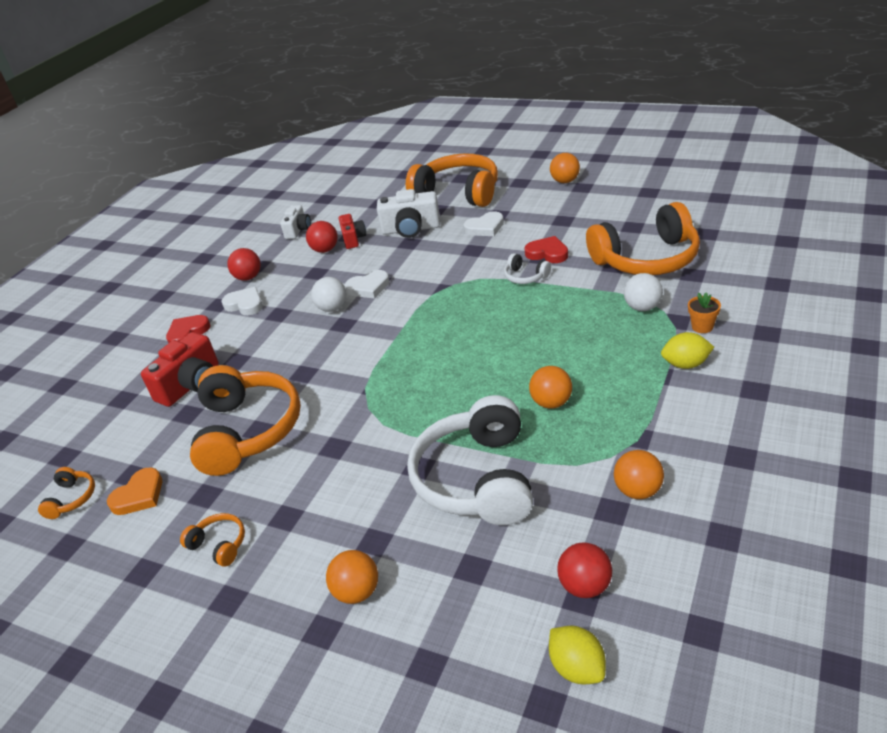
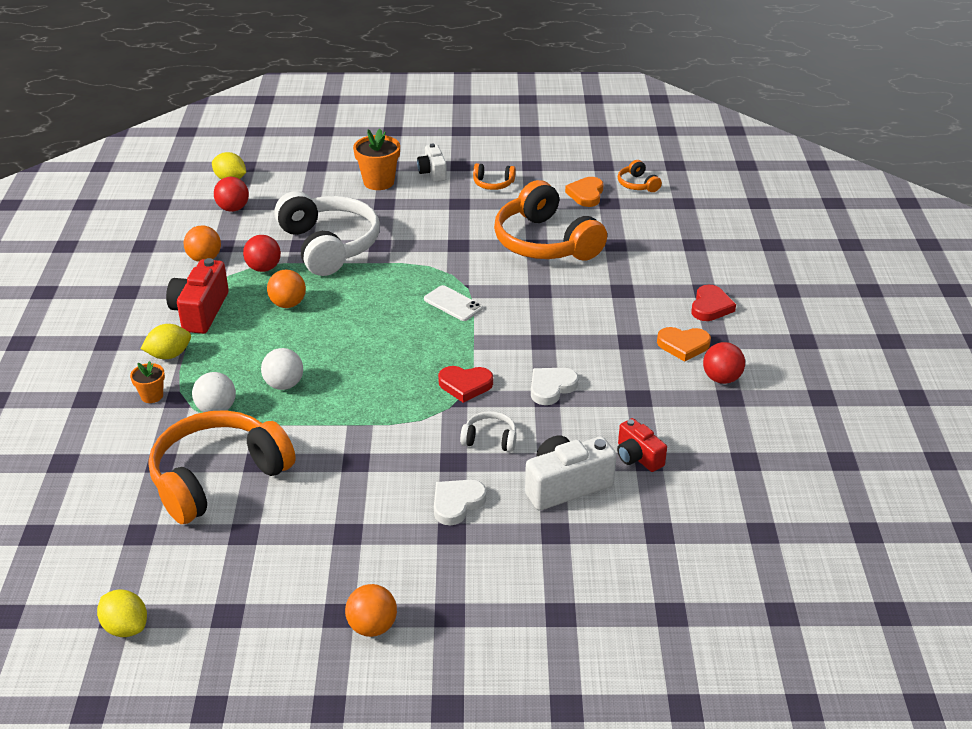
camera: 150 degrees right, 0 degrees up
red camera [141,332,219,407] -> red camera moved to [166,258,229,334]
white heart [221,287,263,315] -> orange heart [657,327,711,362]
white camera [280,205,311,239] -> white camera moved to [417,144,447,182]
red ball [306,221,338,253] -> red ball moved to [243,235,281,272]
white ball [311,277,347,312] -> white ball moved to [261,348,303,390]
orange ball [326,550,378,604] -> orange flower pot [353,129,400,190]
orange headphones [406,154,498,207] -> none
white headphones [504,253,551,284] -> white headphones moved to [460,411,517,452]
red heart [524,236,568,263] -> red heart moved to [438,366,493,403]
none -> yellow lemon [97,590,147,637]
none -> white phone [424,285,483,321]

